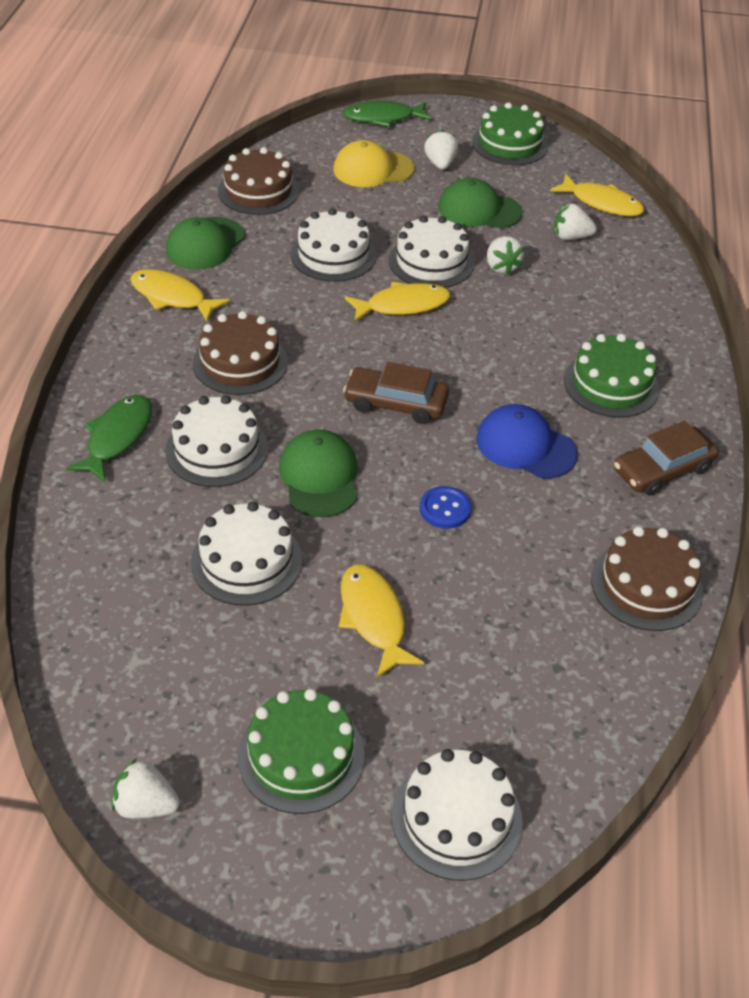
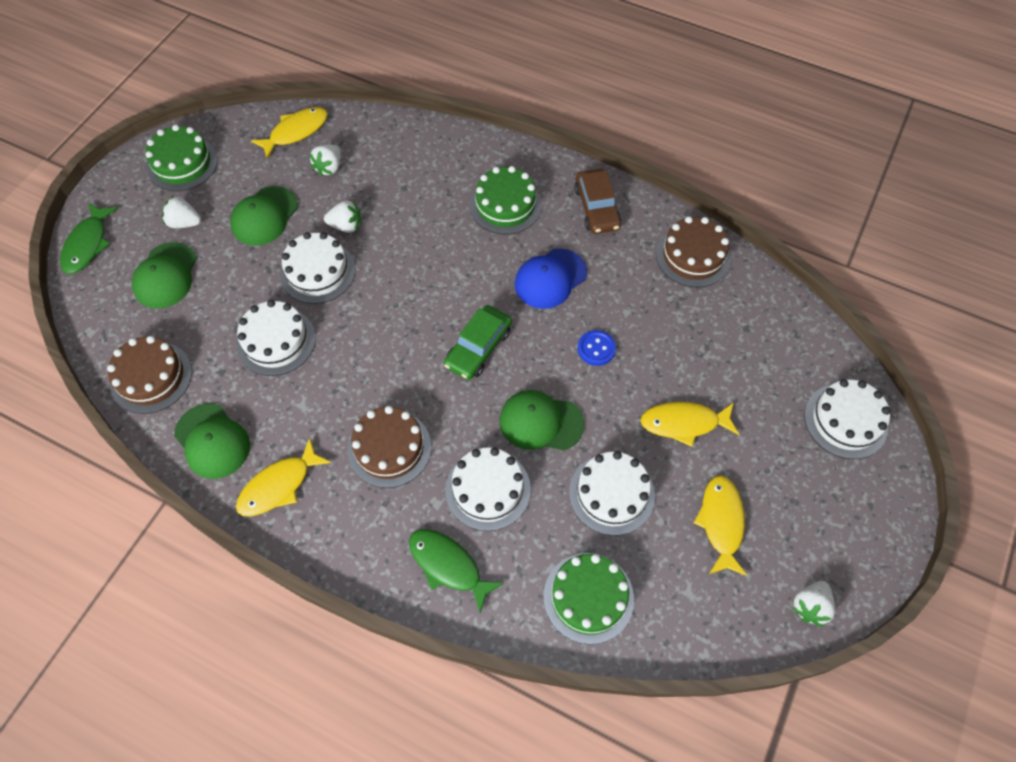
camera: 70 degrees left, 15 degrees up
green cake [238,689,364,814] -> green cake moved to [543,553,634,644]
yellow cap [333,140,414,187] -> green cap [132,242,197,308]
brown car [343,362,449,424] -> green car [444,305,512,380]
yellow fish [345,282,450,322] -> yellow fish moved to [694,475,747,576]

